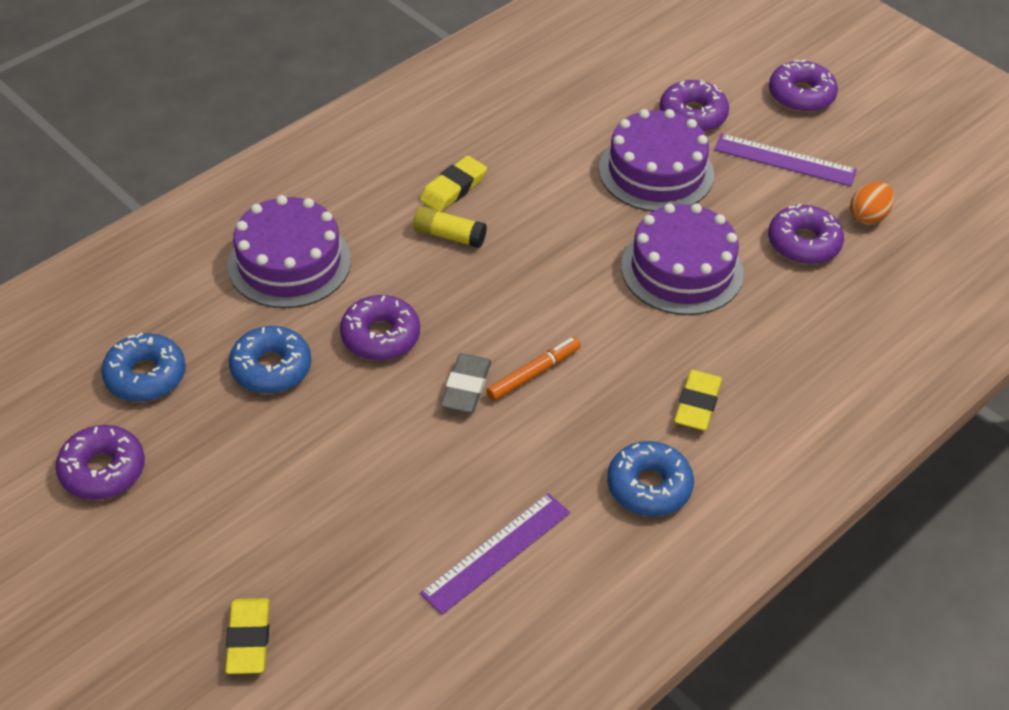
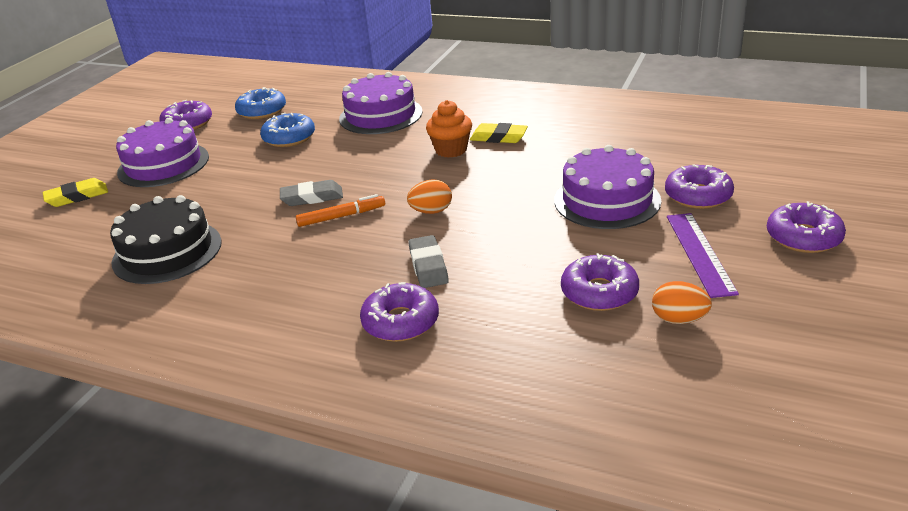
camera: 70 degrees right, 15 degrees down
purple donut [340,295,420,360] -> purple donut moved to [360,282,439,342]
yellow glue stick [413,206,487,248] -> orange cupcake [426,100,472,158]
purple ruler [420,493,570,615] -> black cake [110,195,222,284]
orange marker [486,337,581,401] -> orange marker turned 45 degrees counterclockwise [296,194,385,227]
blue donut [607,441,694,516] -> none
purple cake [621,203,744,315] -> purple cake moved to [116,118,209,187]
yellow eraser [674,370,722,431] -> none
none -> orange egg [407,179,452,214]
none -> grey eraser [408,235,449,288]

